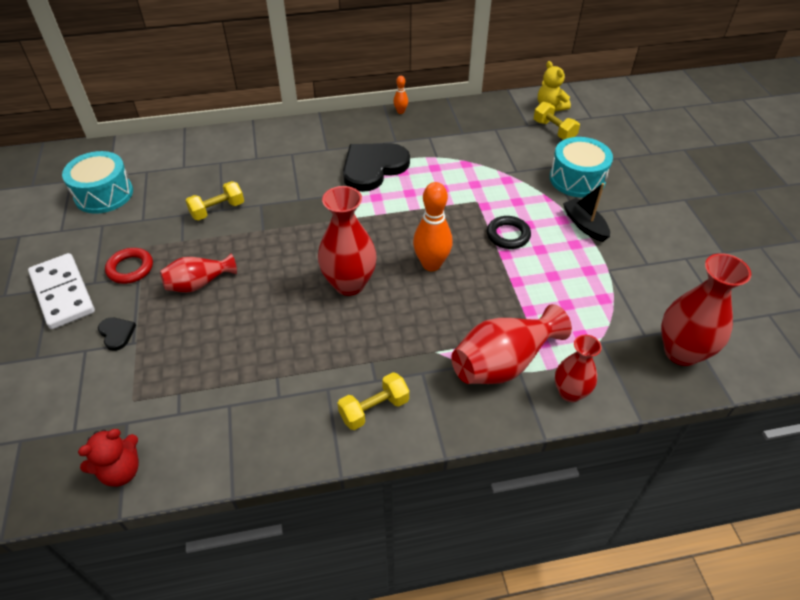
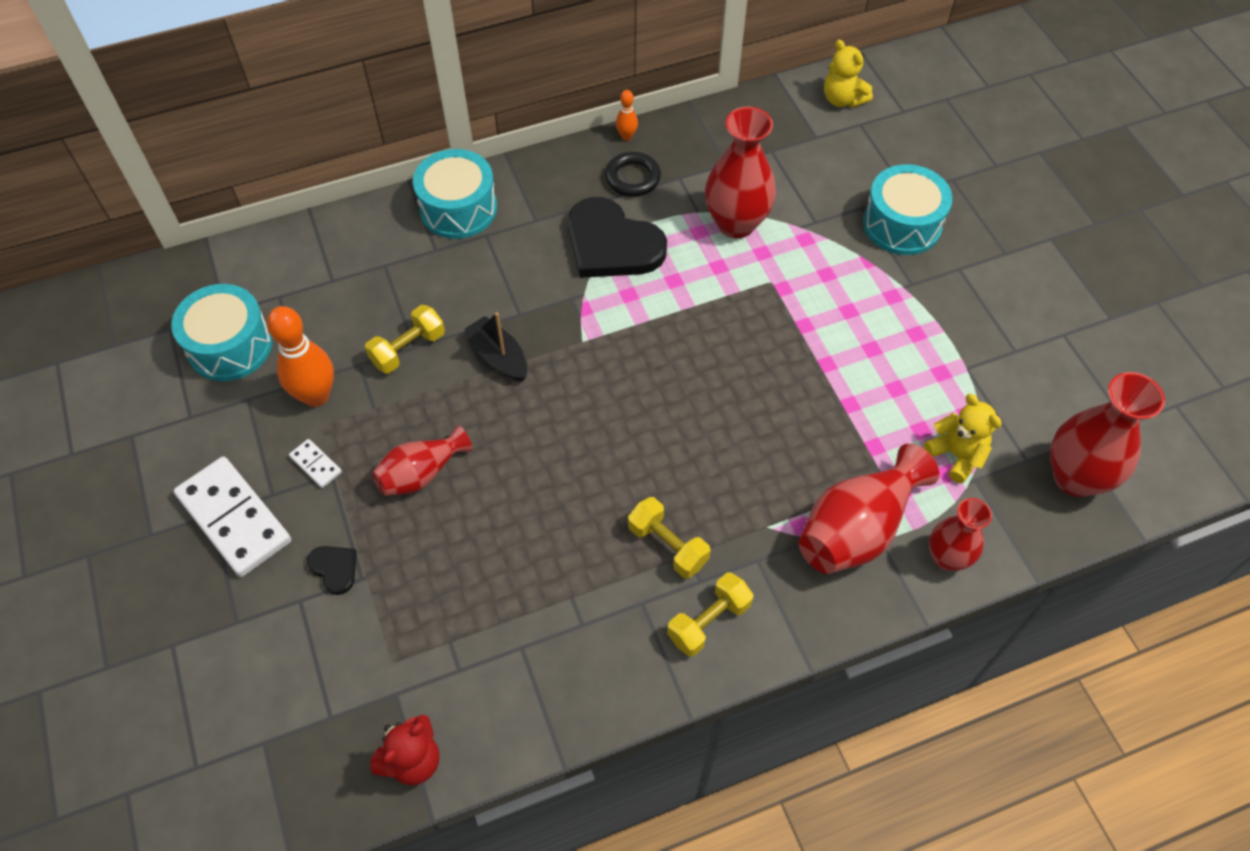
camera: 10 degrees left, 10 degrees up
red ring [105,248,153,284] -> white domino [289,439,342,488]
red vase [318,186,377,296] -> red vase moved to [705,107,776,238]
black heart [343,143,410,192] -> black heart turned 90 degrees counterclockwise [568,197,667,278]
orange bowling pin [413,182,452,271] -> orange bowling pin moved to [267,306,334,407]
black ring [487,216,531,249] -> black ring moved to [605,152,661,197]
yellow dumbbell [534,102,580,140] -> yellow dumbbell moved to [628,497,711,578]
black boat [563,183,610,242] -> black boat moved to [465,312,527,382]
none -> turquoise drum [413,149,497,239]
none -> yellow teddy bear [923,394,1002,483]

